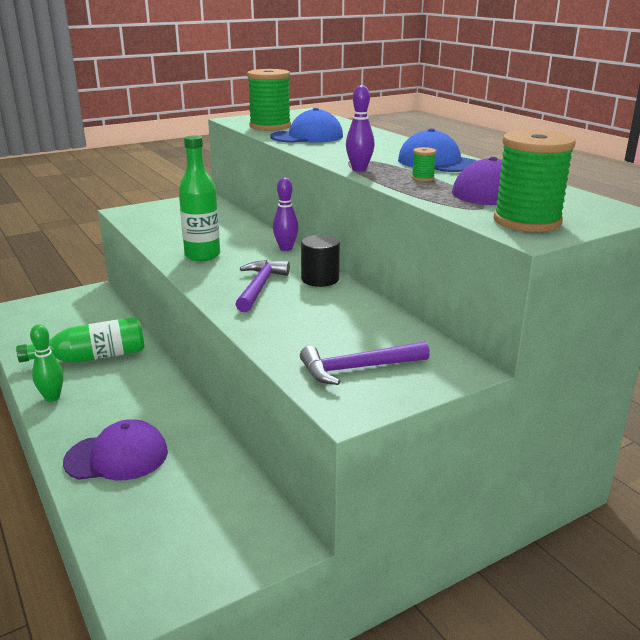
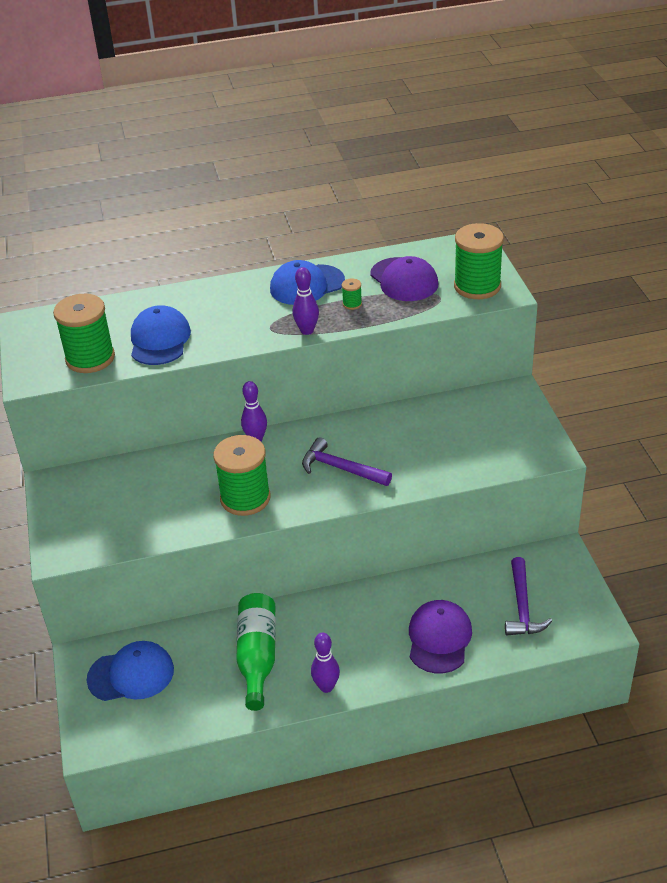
camera: 70 degrees left, 15 degrees up
green bowling pin [30,324,64,402] -> purple bowling pin [311,633,340,693]
green bottle [179,135,220,261] -> green spool [213,435,270,516]
purple hammer [300,341,430,385] -> purple hammer moved to [505,557,552,635]
black cylinder [301,235,340,287] -> none
none -> blue cap [87,641,174,701]

